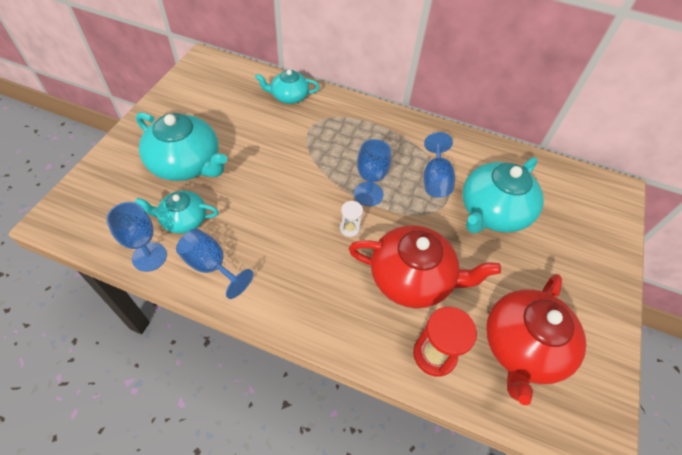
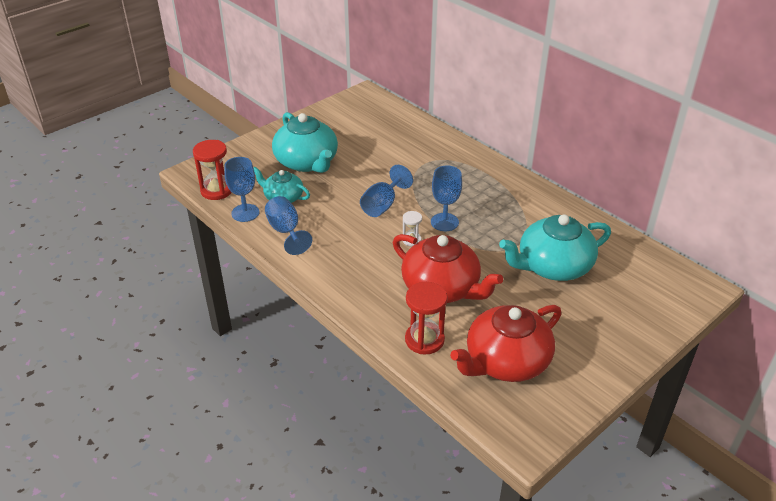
camera: 30 degrees right, 15 degrees down
turquoise teapot [255,69,320,104] -> none
blue goblet [424,132,455,197] -> blue goblet moved to [360,165,413,217]
none -> red hourglass [193,140,232,200]

